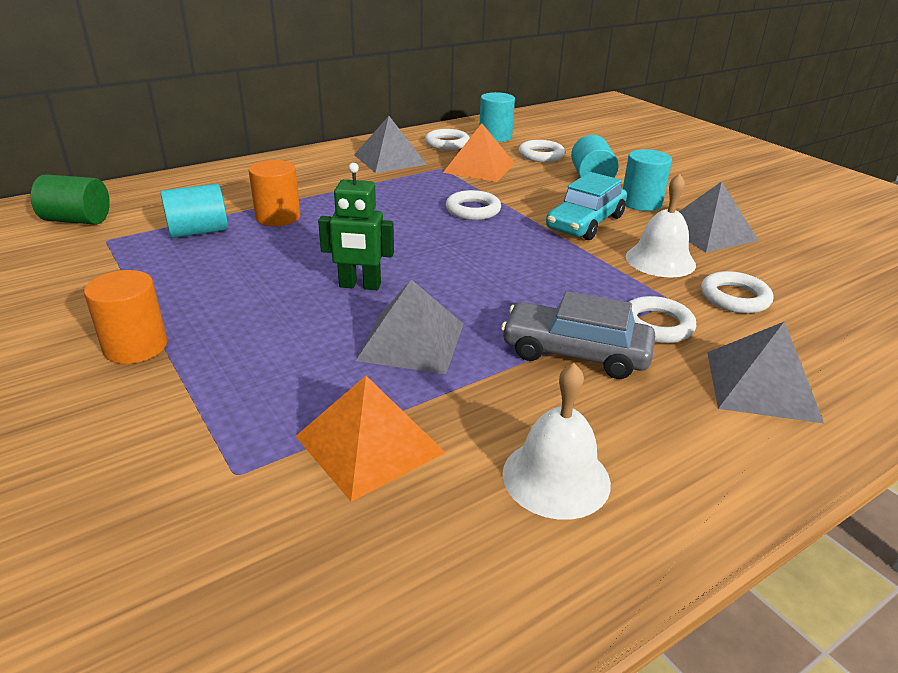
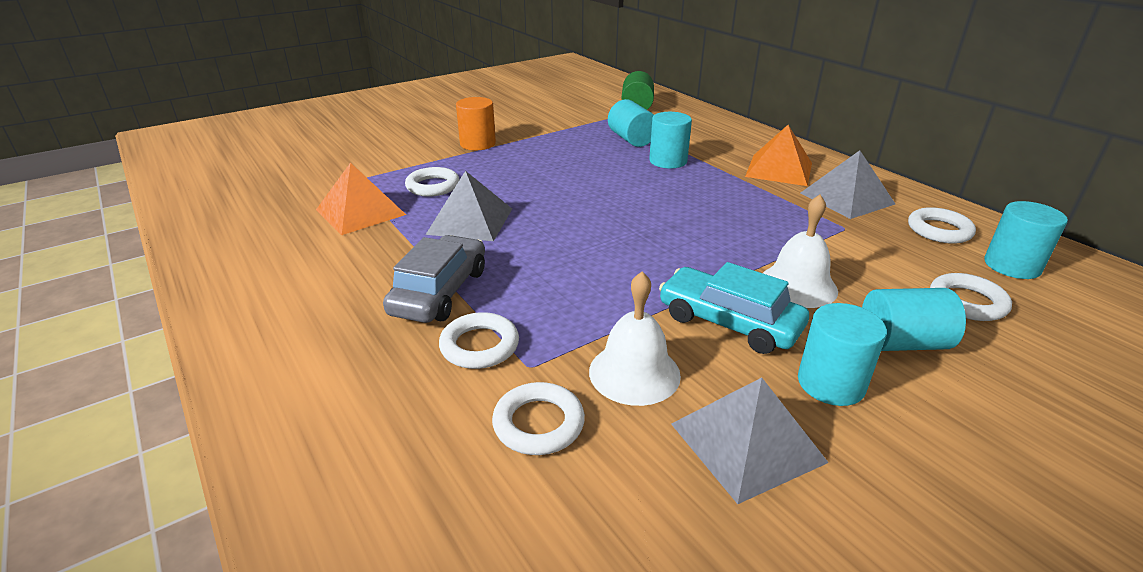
camera: 90 degrees right, 0 degrees up
orange cylinder [248,160,300,226] -> turquoise cylinder [649,112,692,168]
green robot [318,163,394,290] -> none
orange pyramid [443,123,515,182] -> orange pyramid moved to [745,125,812,186]
white ring [446,190,501,220] -> white ring moved to [405,167,460,197]
white bell [502,363,611,520] -> white bell moved to [763,195,838,308]
grey pyramid [707,322,824,423] -> none

